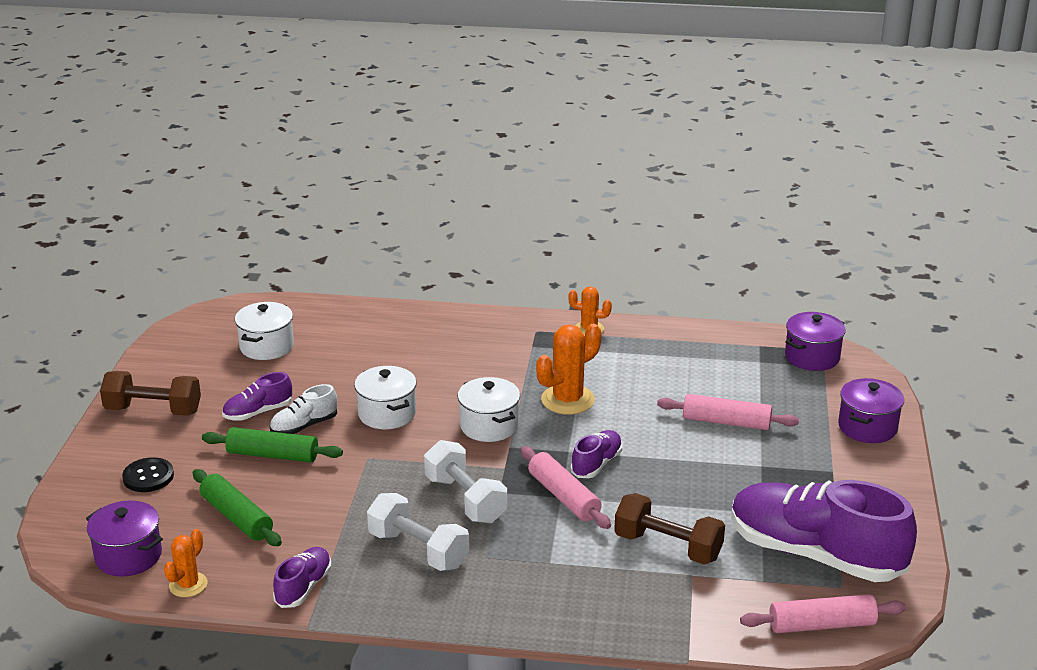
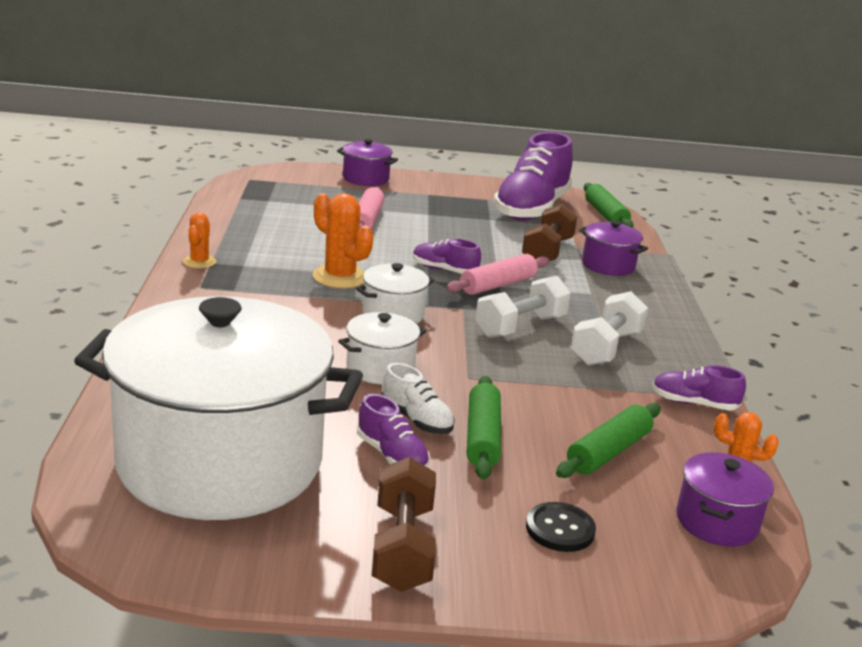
camera: 100 degrees left, 5 degrees down
white pot [235,302,294,360] -> white pot [74,296,363,520], size x2.48
pink rolling pin [740,594,907,633] -> green rolling pin [584,183,634,228]
purple pot [785,312,846,371] -> purple pot moved to [579,220,648,276]

